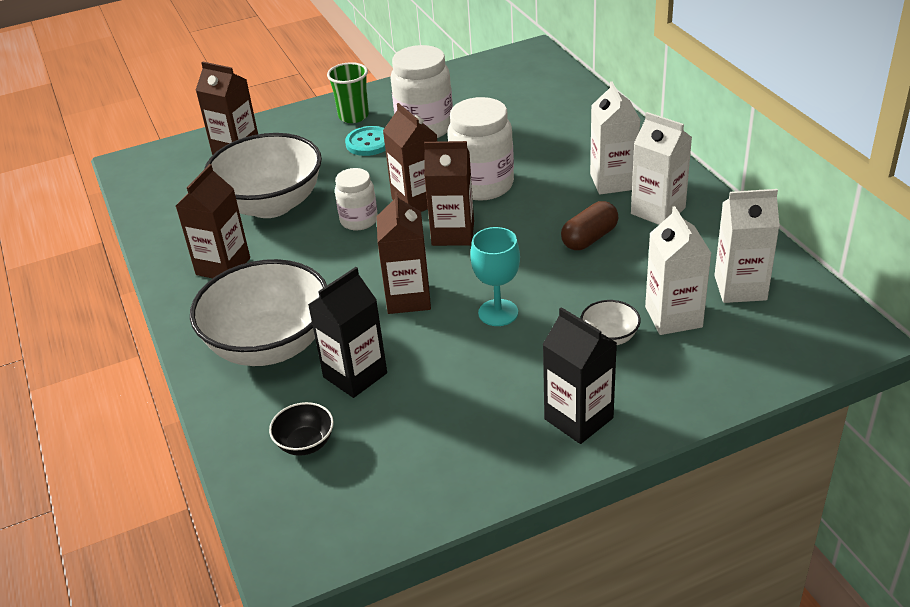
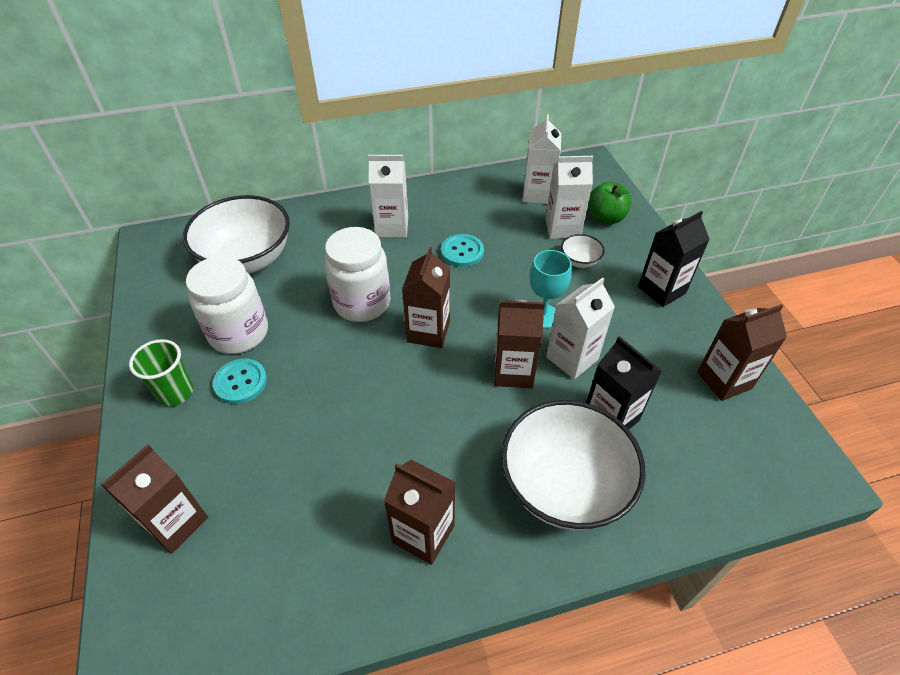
camera: 85 degrees left, 10 degrees up
white bowl [204,133,322,218] -> white bowl moved to [183,195,290,274]
black bowl [269,402,334,456] -> none
white jar [335,168,378,230] -> none
brown carton [383,103,437,212] -> brown carton moved to [697,304,787,401]
brown capsule [561,201,618,250] -> turquoise button [441,234,484,267]
white carton [631,112,692,225] -> white carton moved to [546,278,615,379]
none -> green apple [588,181,631,224]

